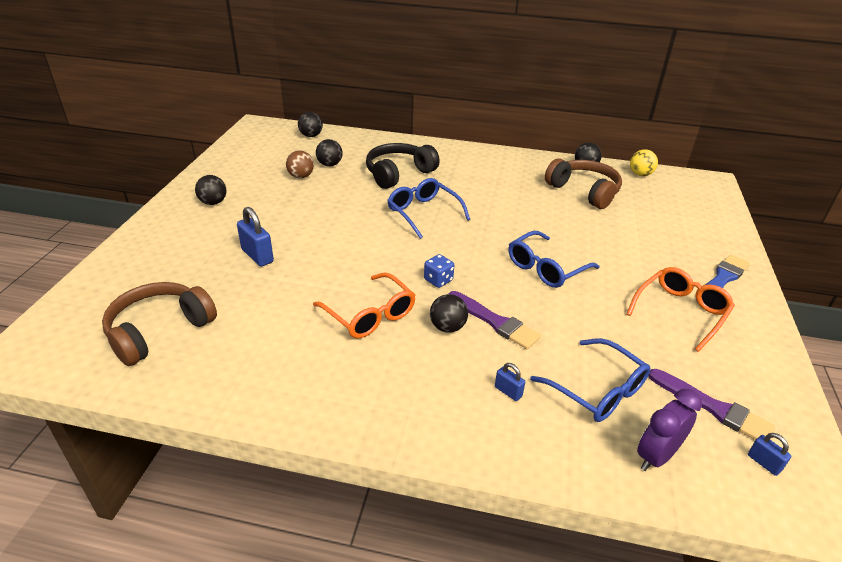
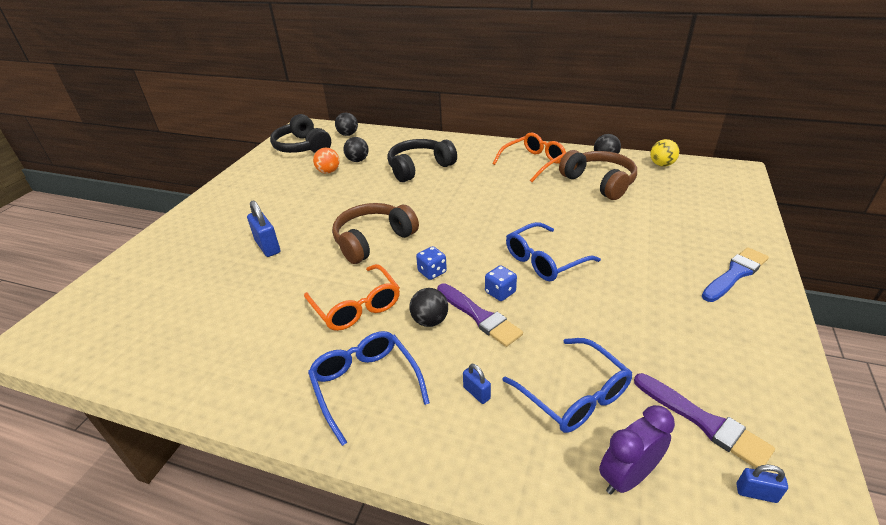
camera: 10 degrees right, 0 degrees up
brown headphones [102,282,217,366] -> brown headphones moved to [332,203,419,264]
black ball [195,175,226,205] -> none
brown ball [286,150,314,178] -> orange ball [313,148,340,174]
blue glasses [387,178,470,239] -> blue glasses moved to [308,331,430,446]
orange glasses [627,267,735,352] -> orange glasses moved to [492,132,566,182]
blue padlock [748,433,791,476] -> blue padlock turned 45 degrees counterclockwise [736,465,788,503]
none -> black headphones [270,114,331,153]
none -> blue dice [485,265,517,301]

